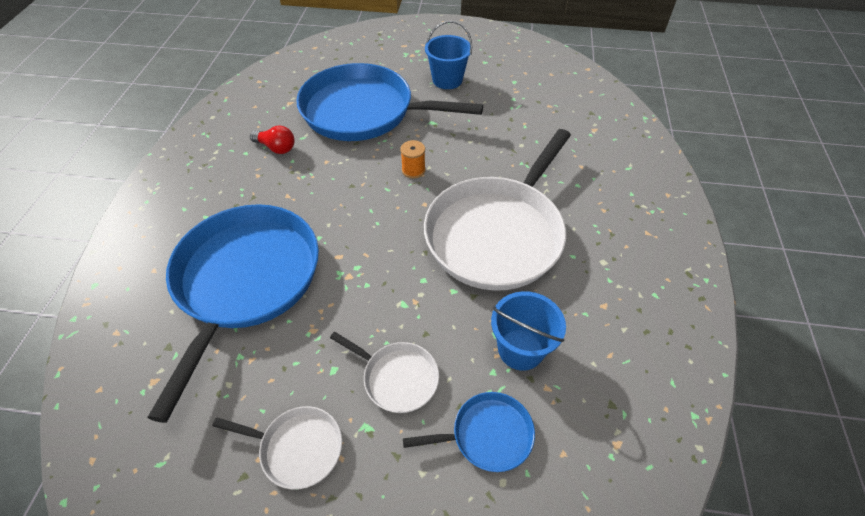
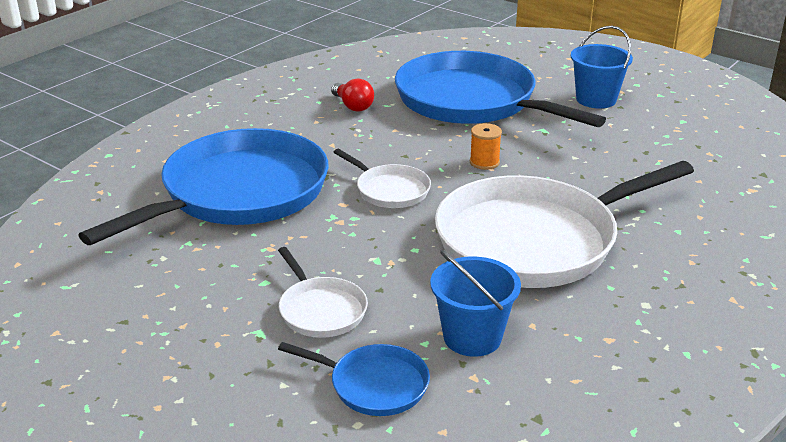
camera: 30 degrees right, 20 degrees down
white pan [212,406,342,490] -> white pan moved to [333,149,431,208]

